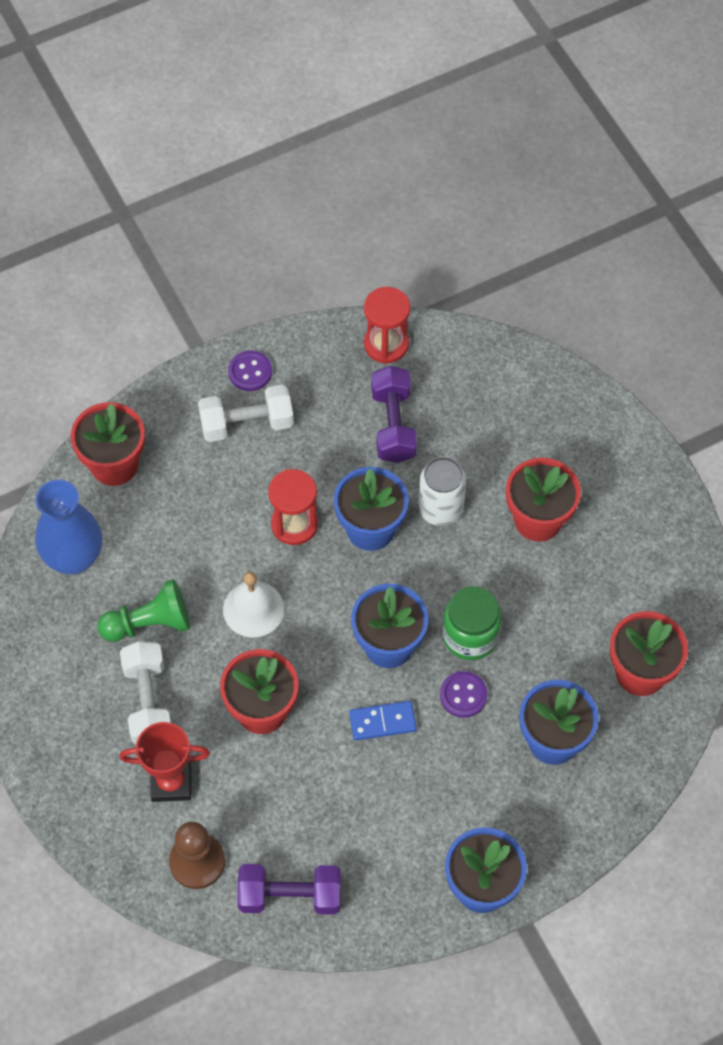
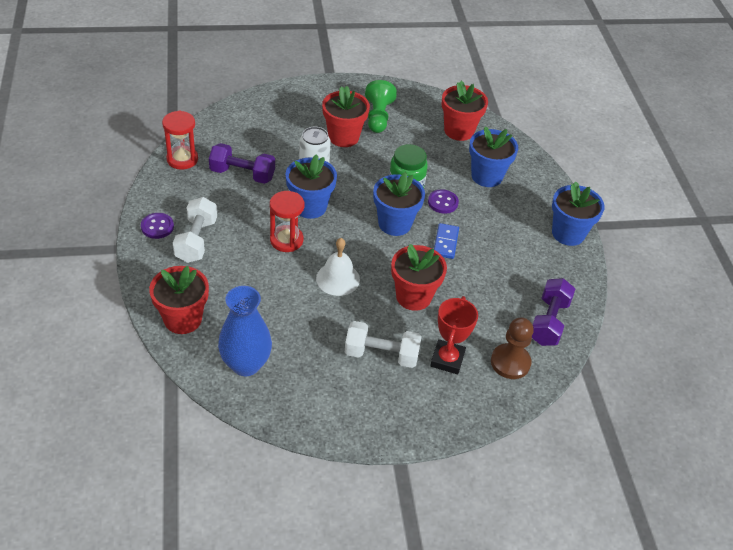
camera: 75 degrees left, 15 degrees down
green pawn [97,579,190,642] -> green pawn moved to [365,80,397,133]

